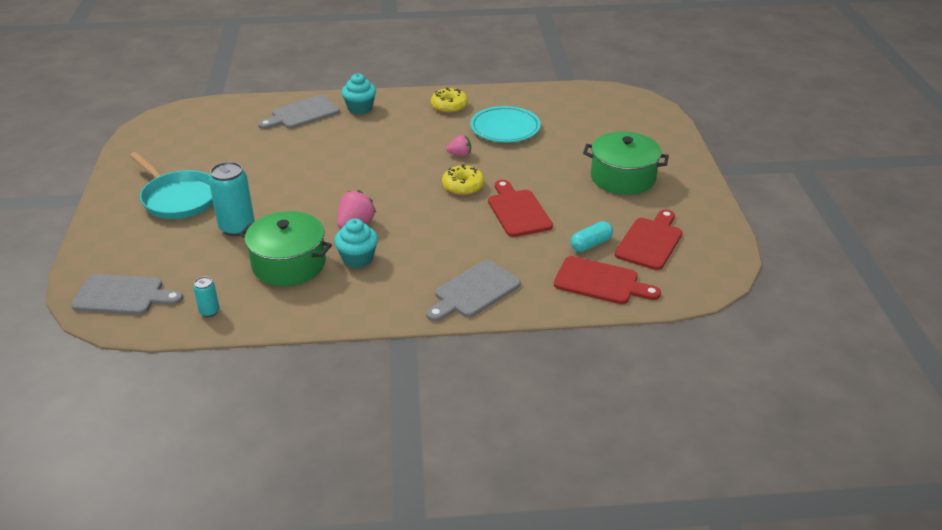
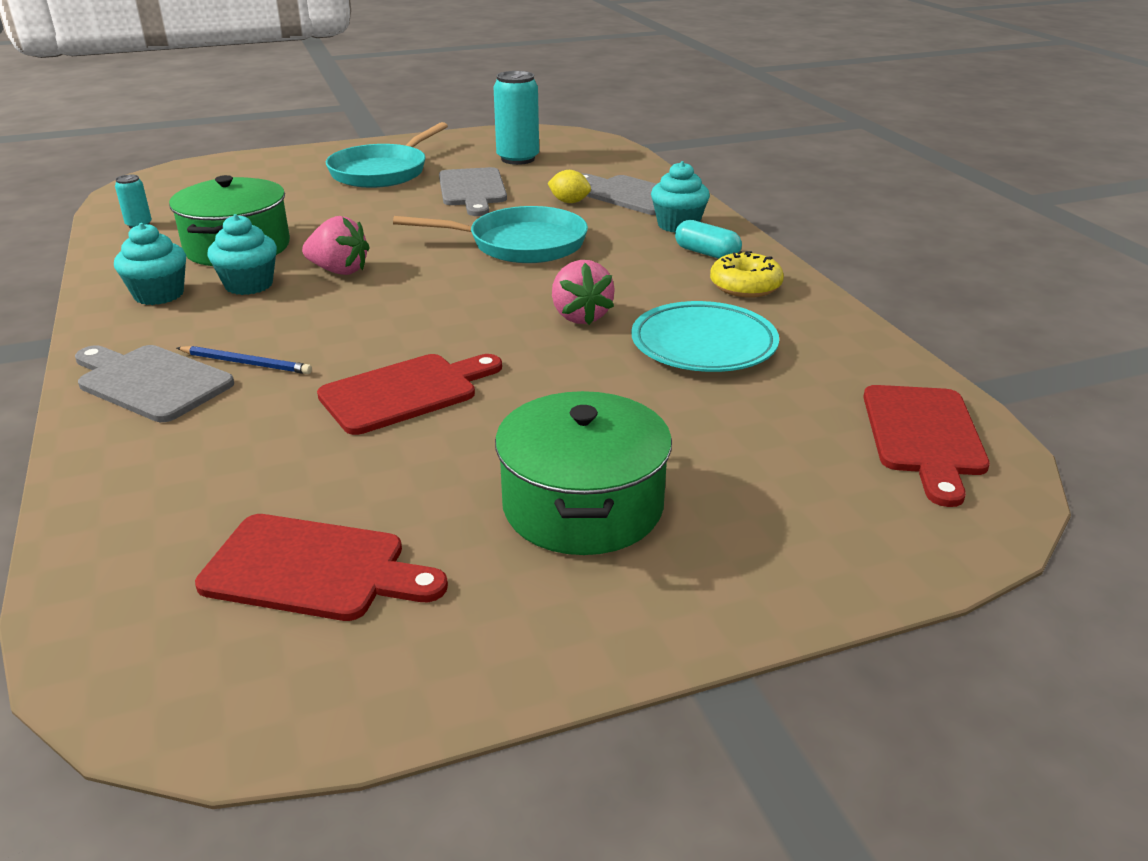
camera: 75 degrees right, 5 degrees down
grey cutting board [71,274,183,315] -> grey cutting board moved to [439,167,507,216]
turquoise can [209,162,255,236] -> turquoise can moved to [494,71,539,165]
yellow donut [442,164,485,195] -> none
pink strawberry [446,135,471,156] -> pink strawberry [552,260,615,325], size x1.54
red cutting board [554,256,661,304] -> red cutting board moved to [863,385,990,507]
turquoise capsule [571,221,613,252] -> turquoise capsule moved to [675,220,742,259]
none -> turquoise cupcake [114,223,186,305]
none -> blue pencil [177,346,312,374]
none -> turquoise pan [393,206,588,263]
none -> yellow lemon [548,170,591,203]

